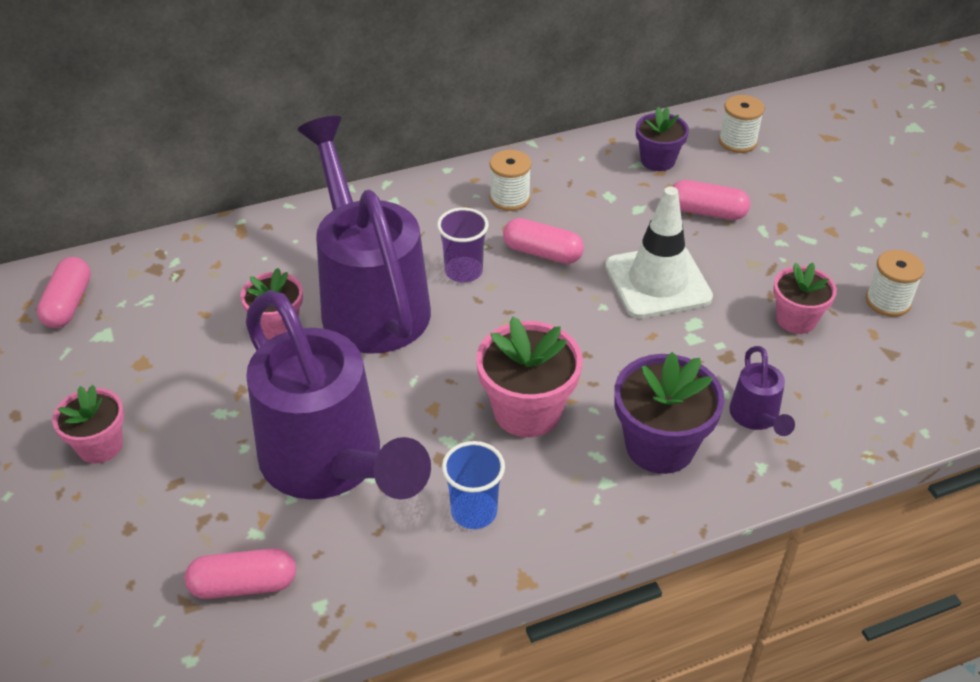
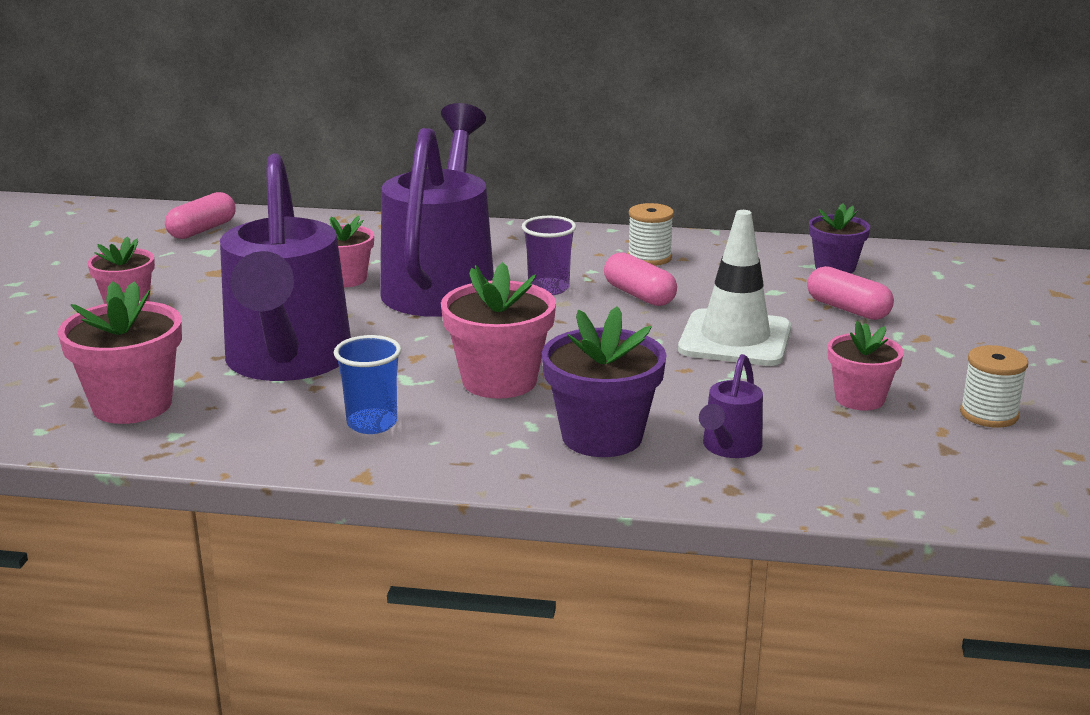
camera: 30 degrees right, 20 degrees down
pink capsule [185,548,296,599] -> pink flower pot [58,281,182,424]
white spool [719,95,764,153] -> none

